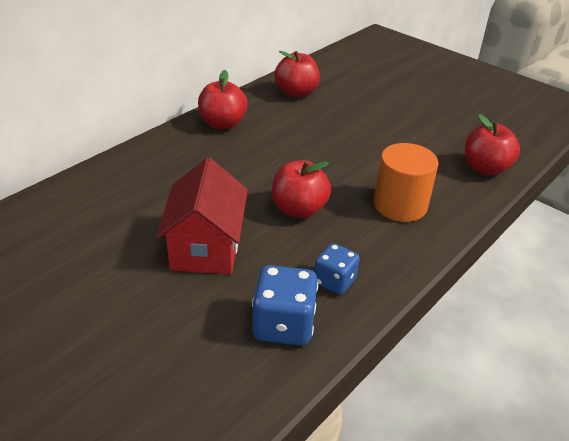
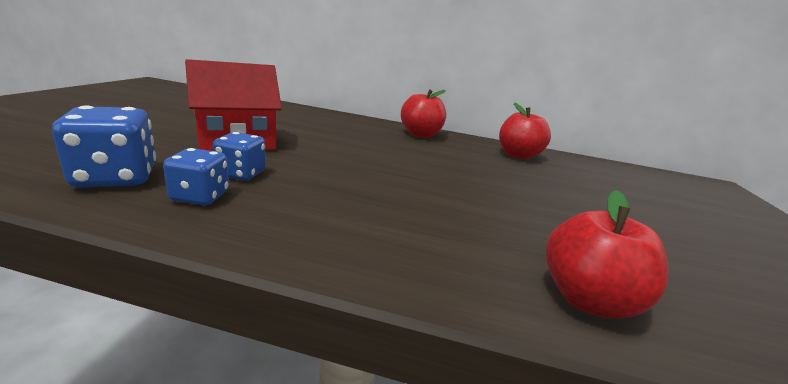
camera: 60 degrees right, 15 degrees down
red apple [272,160,331,218] -> none
orange cylinder [374,143,439,222] -> none
none -> blue dice [213,132,266,181]

